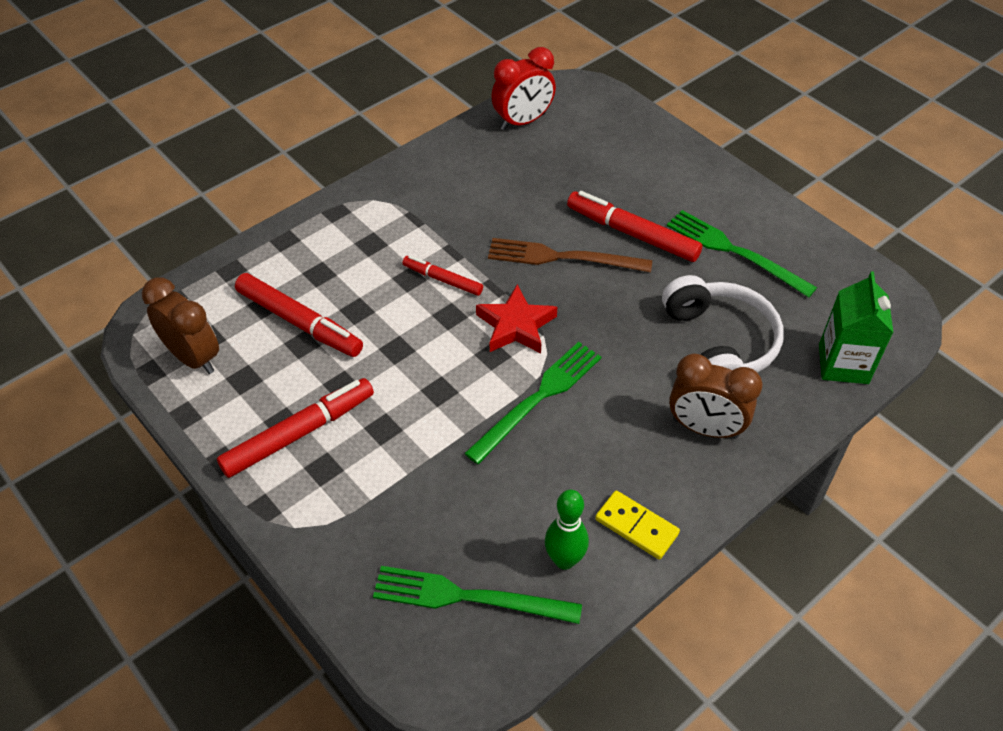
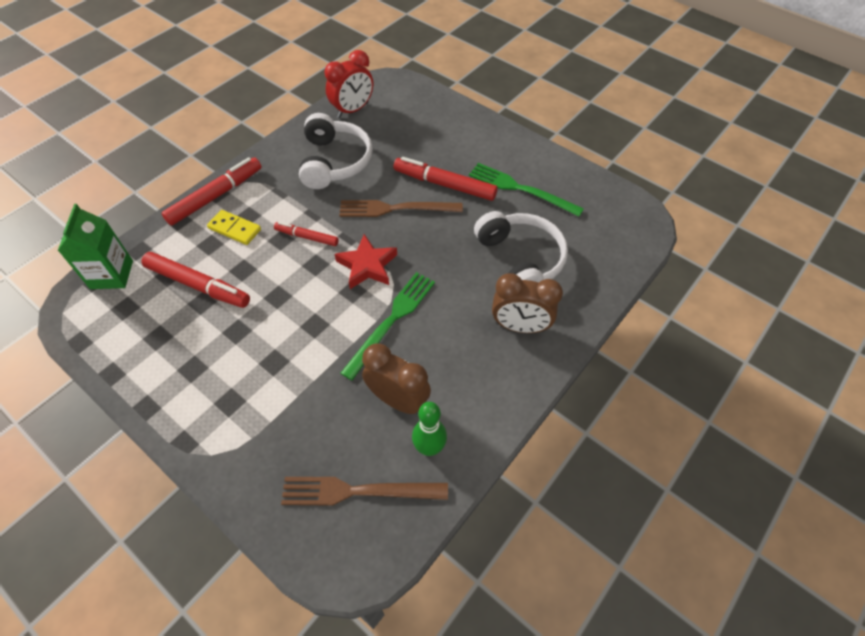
camera: 10 degrees left, 5 degrees up
brown clock [142,277,219,374] -> brown clock moved to [362,343,431,414]
red marker [217,378,374,478] -> red marker moved to [162,157,261,226]
green fork [373,566,582,624] -> brown fork [281,477,448,506]
yellow domino [595,490,680,559] -> yellow domino moved to [207,210,261,245]
green carton [819,271,894,384] -> green carton moved to [58,204,133,289]
none -> white headphones [299,113,373,189]

